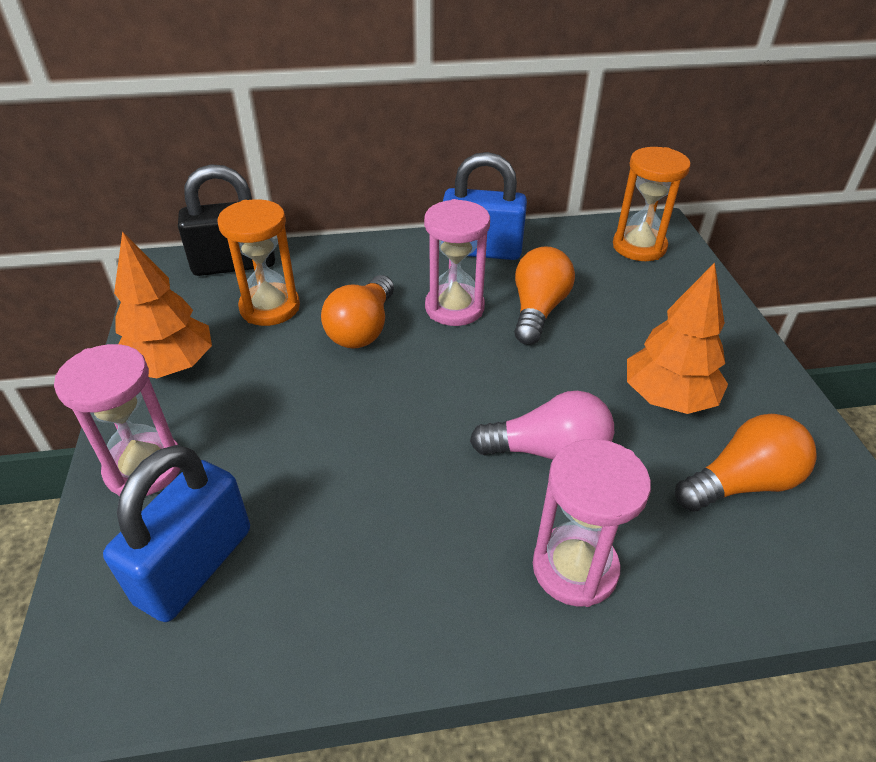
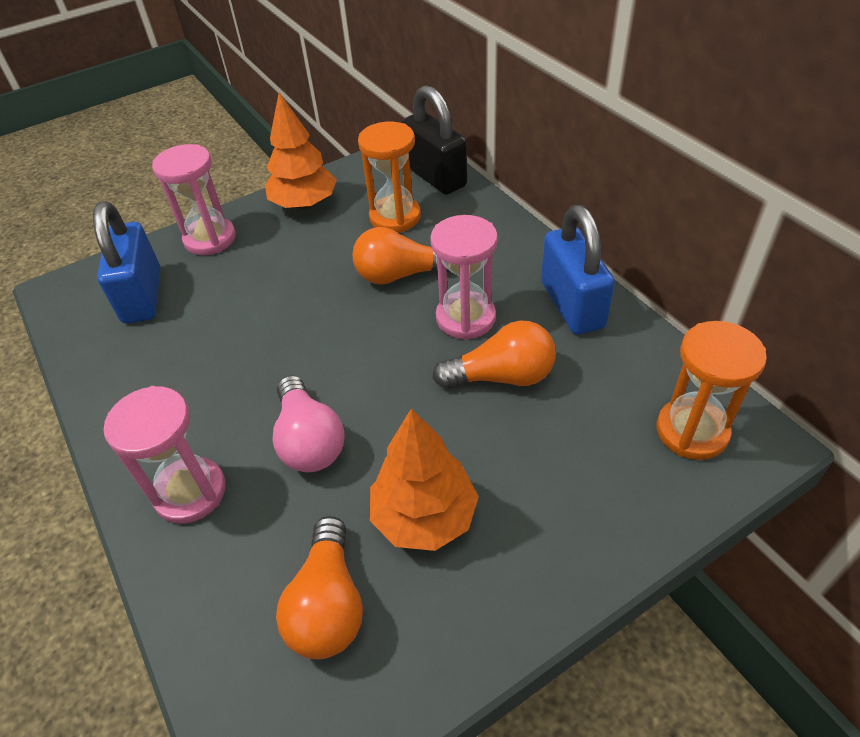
camera: 70 degrees right, 5 degrees up
blue padlock [103,445,250,622] -> blue padlock turned 75 degrees clockwise [93,201,160,324]
orange light bulb [675,414,817,512] -> orange light bulb turned 45 degrees clockwise [276,516,363,659]

